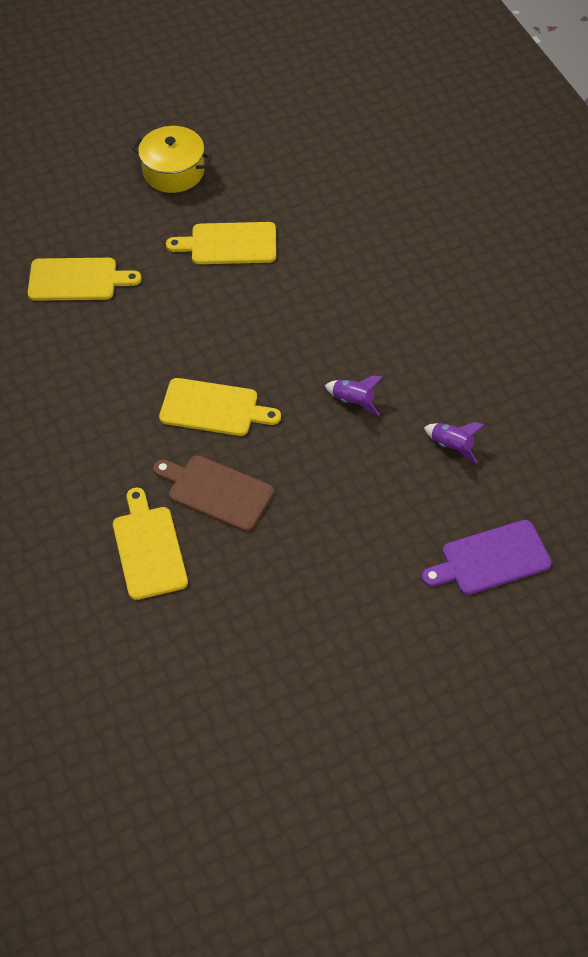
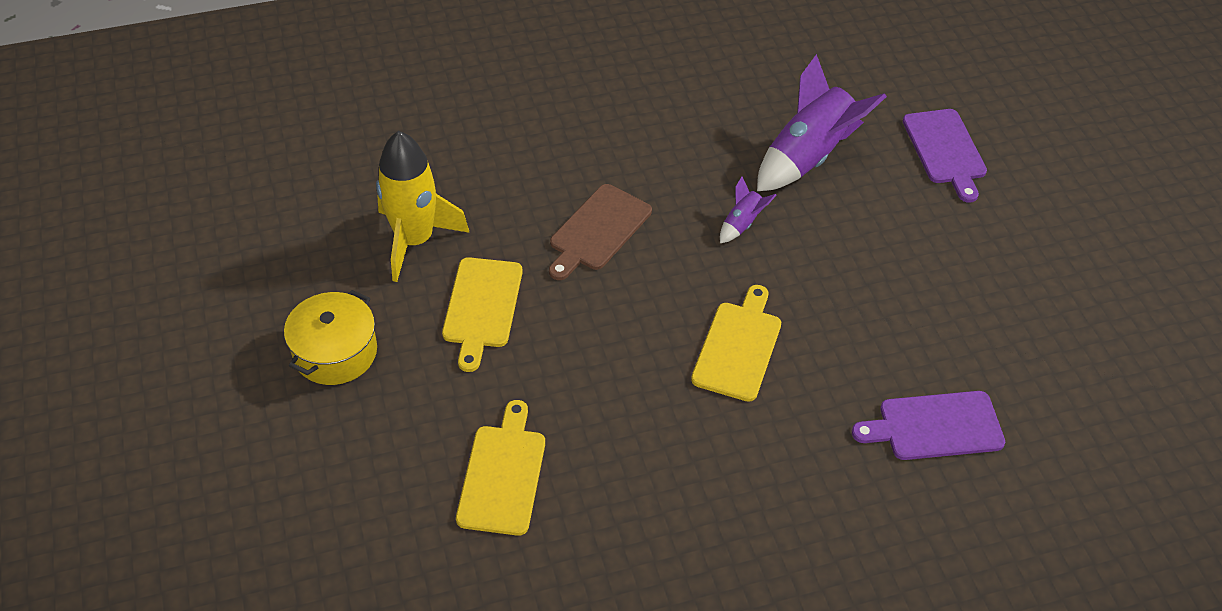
camera: 85 degrees left, 5 degrees down
yellow cutting board [113,488,188,600] -> purple cutting board [852,391,1005,460]
brown cutting board [153,455,274,532] -> brown cutting board moved to [549,184,652,280]
purple rocket [424,422,485,463] -> purple rocket [757,54,887,191], size x2.19
none -> yellow rocket [376,131,470,282]

